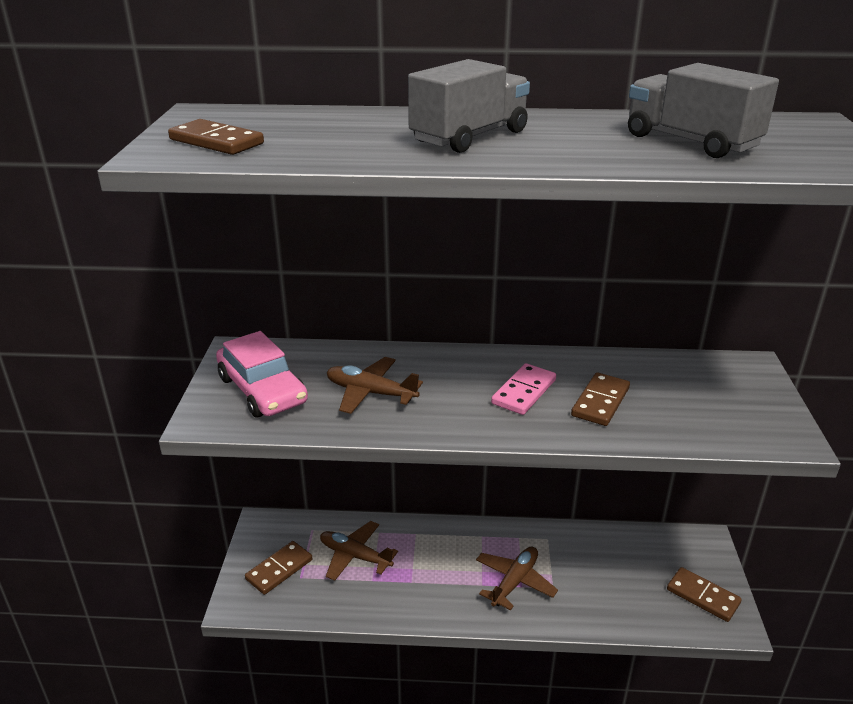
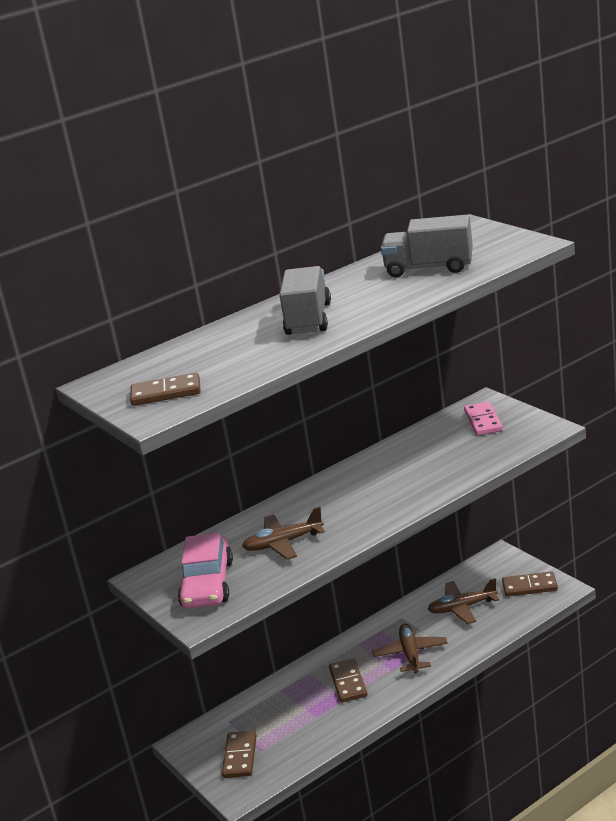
camera: 35 degrees left, 5 degrees down
pink car [216,331,308,417] -> pink car turned 75 degrees clockwise [178,533,233,608]
brown plane [320,521,398,581] -> brown plane moved to [428,578,499,624]
pink domino [491,363,556,415] -> pink domino moved to [464,401,503,435]
brown domino [571,372,630,426] -> brown domino moved to [329,658,367,703]

